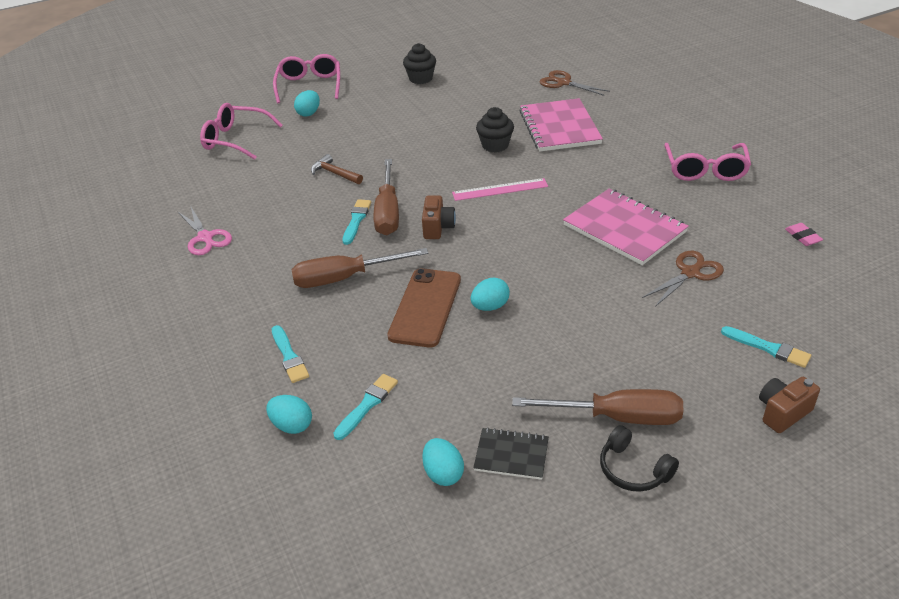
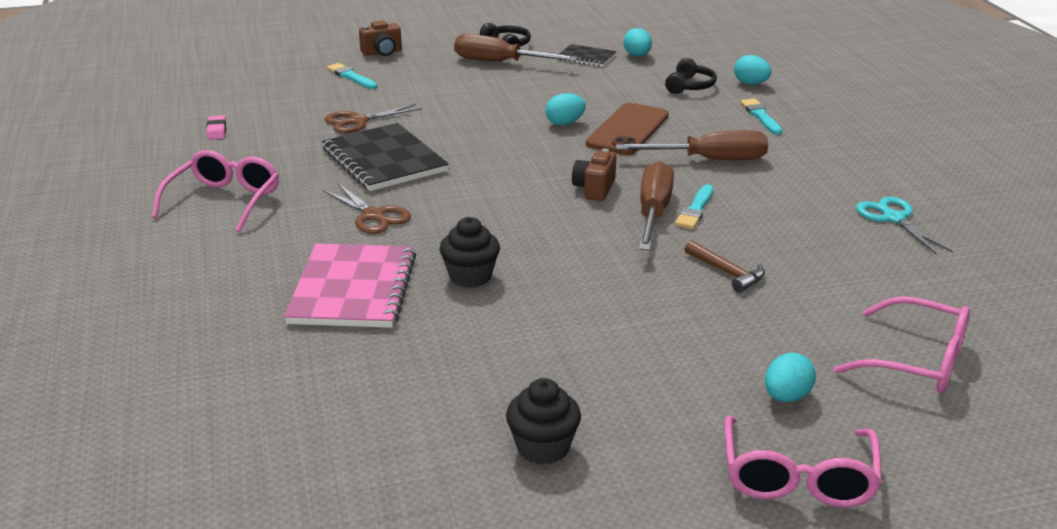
camera: 170 degrees left, 10 degrees down
pink scissors [177,207,232,255] -> turquoise scissors [856,197,953,255]
turquoise brush [333,374,398,440] -> black headphones [665,58,717,94]
pink ruler [452,178,548,201] -> none
brown scissors [540,70,610,96] -> brown scissors moved to [323,184,411,234]
pink notebook [563,189,689,265] -> black notebook [322,123,449,191]

